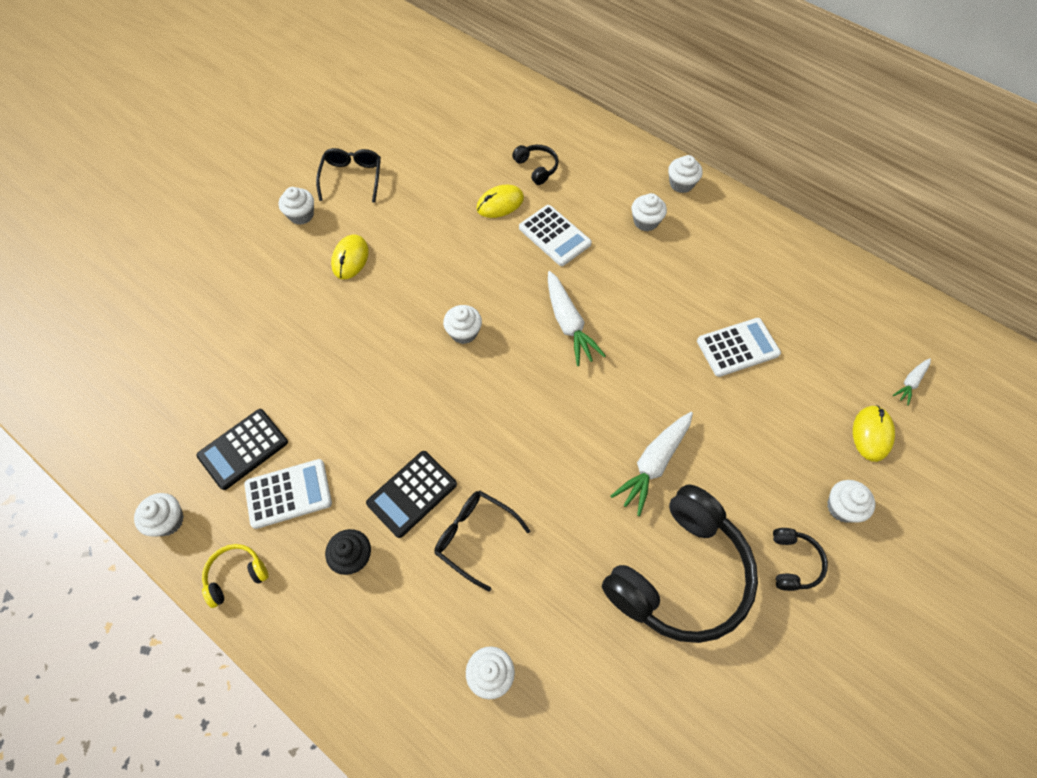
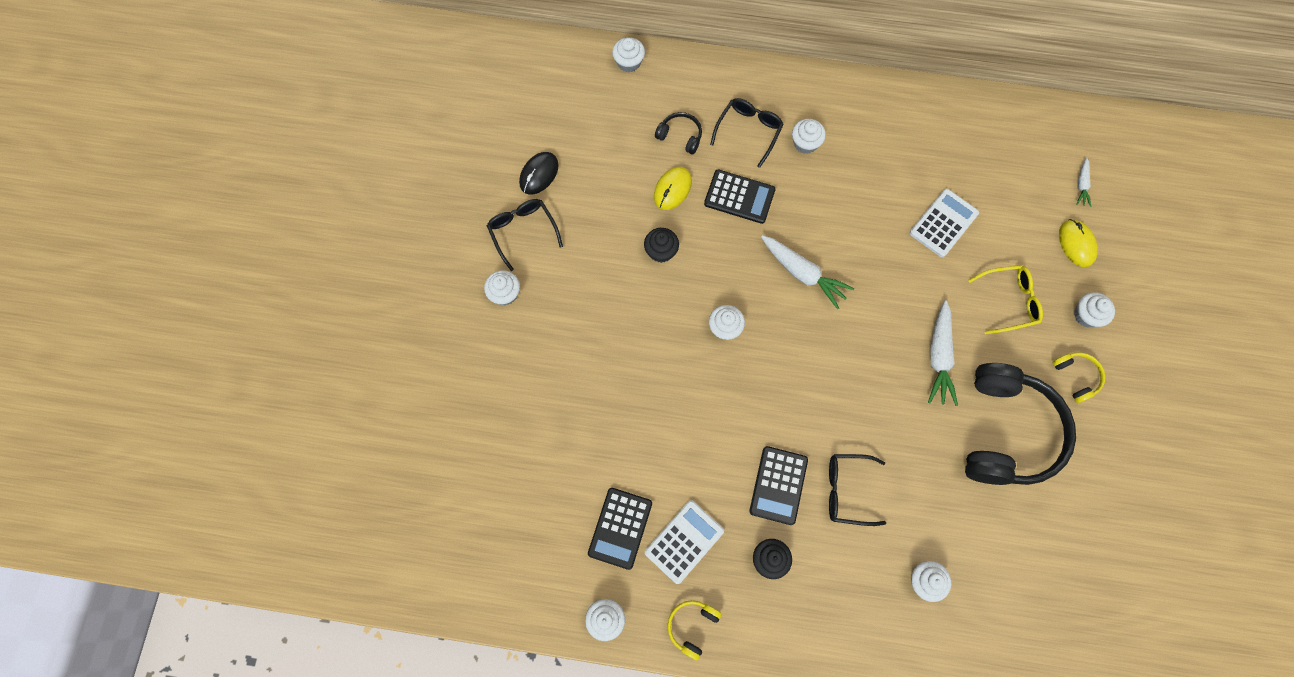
camera: 30 degrees left, 10 degrees up
yellow mouse [331,235,369,279] -> none
white calculator [519,205,592,266] -> black calculator [704,170,776,224]
white cupcake [668,155,703,193] -> white cupcake moved to [612,37,645,72]
black headphones [773,528,828,591] -> yellow headphones [1052,352,1105,403]
none -> black mouse [519,152,559,195]
none -> black cupcake [644,228,679,263]
none -> black glasses [710,98,784,168]
none -> yellow glasses [968,265,1043,334]

